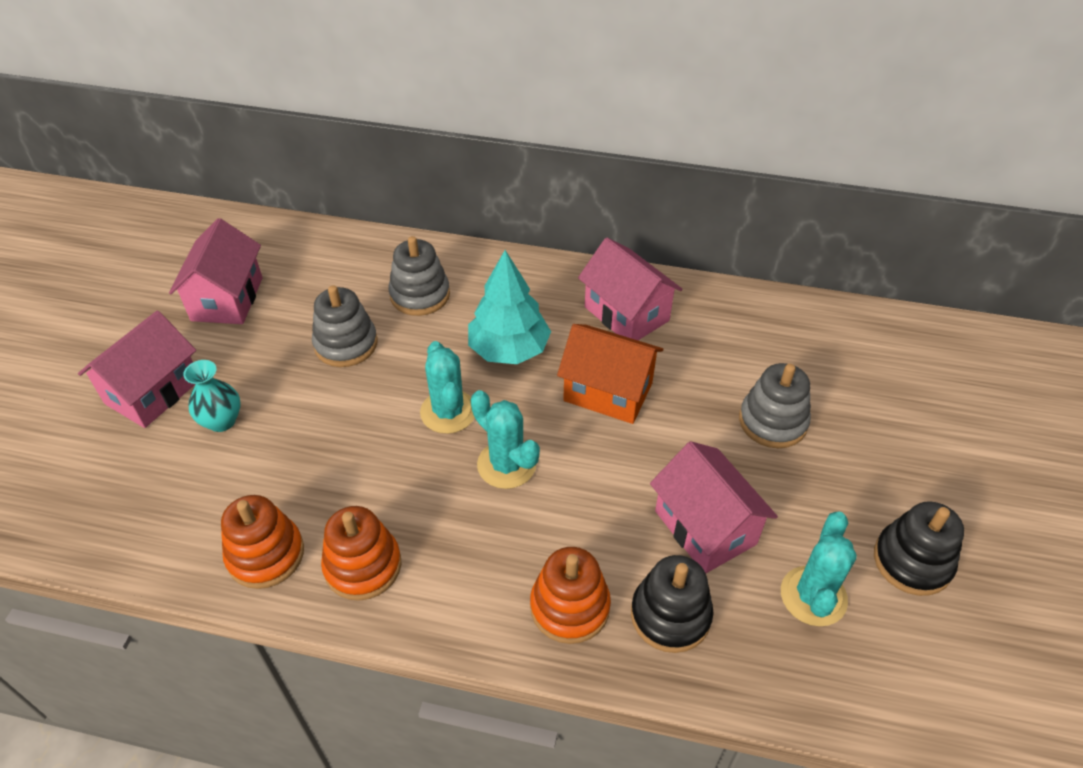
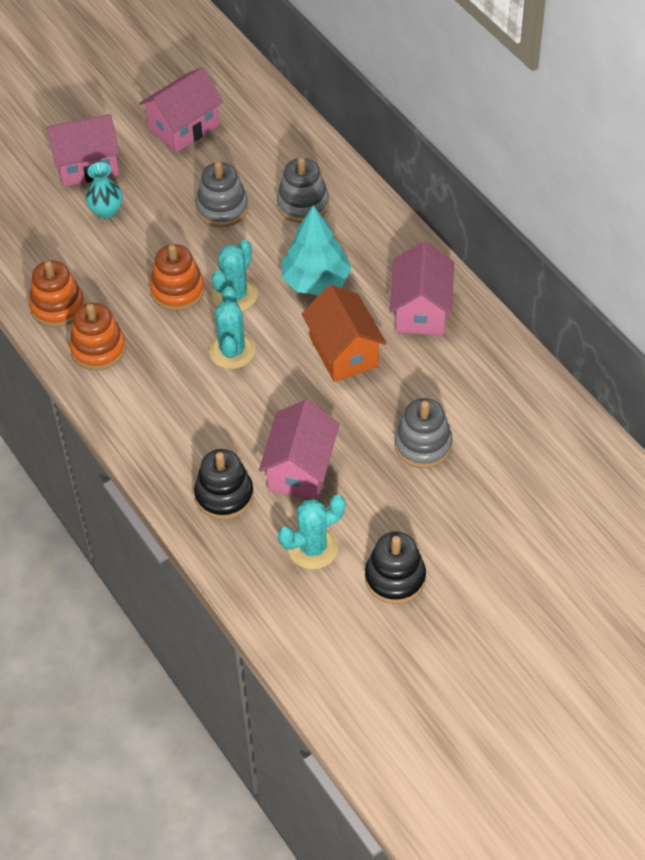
camera: 45 degrees right, 5 degrees up
orange stacking toy [530,547,611,644] -> orange stacking toy moved to [150,244,205,311]

